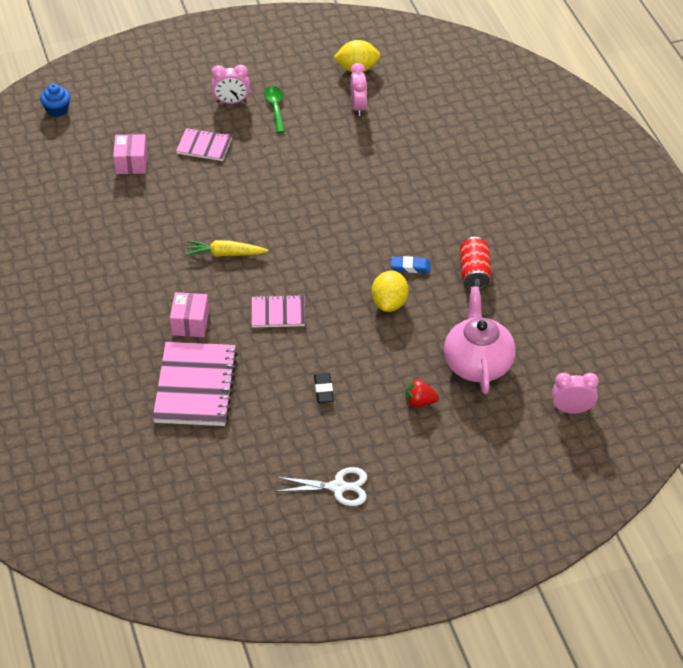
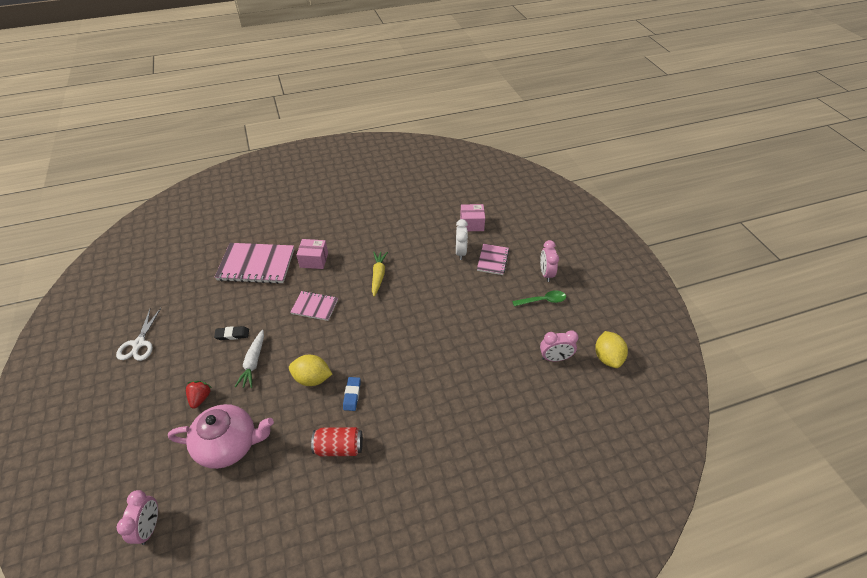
camera: 90 degrees right, 0 degrees up
blue cupcake [40,83,70,117] -> none
pink notebook [252,295,305,328] -> pink notebook turned 75 degrees counterclockwise [290,291,338,321]
none -> white carrot [235,330,264,388]
none -> white clock [456,219,468,260]

